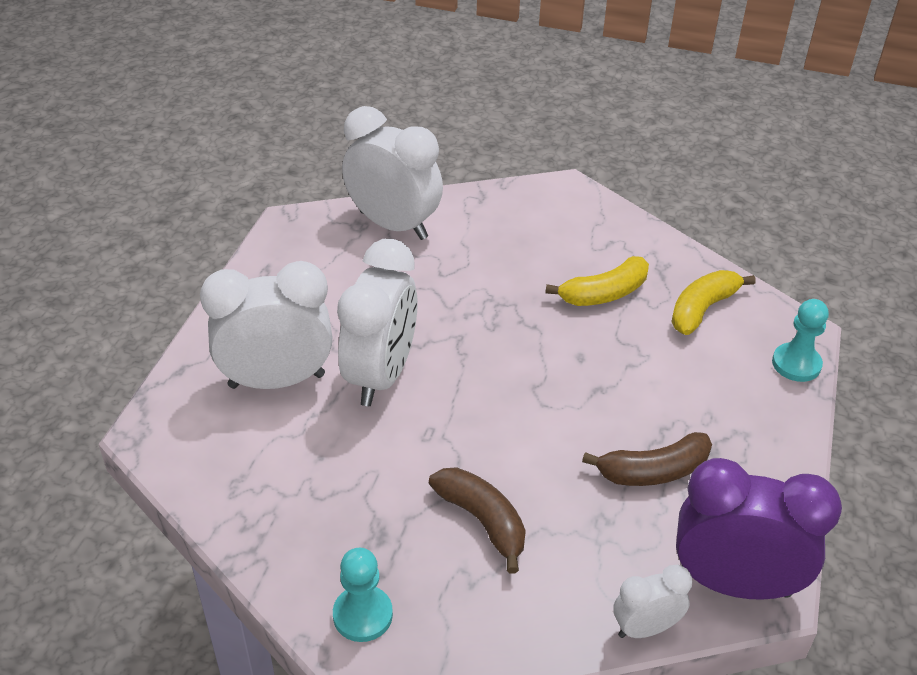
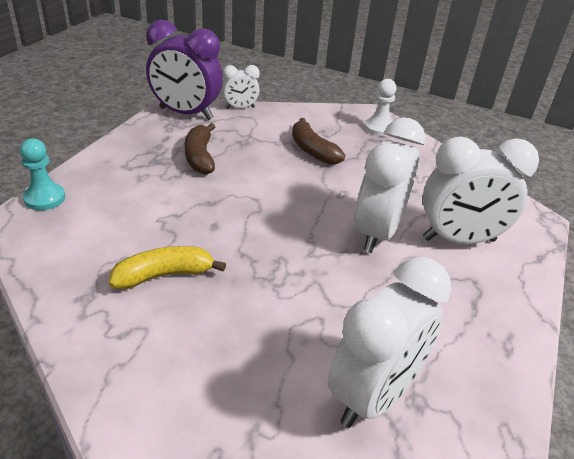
camera: 175 degrees left, 5 degrees down
turquoise pawn [333,548,393,642] -> white pawn [364,79,397,136]
white clock [342,106,443,240] -> white clock turned 90 degrees counterclockwise [328,257,451,428]
brown banana [582,432,712,486] -> brown banana turned 90 degrees counterclockwise [185,123,215,175]
yellow banana [671,270,756,335] -> none

